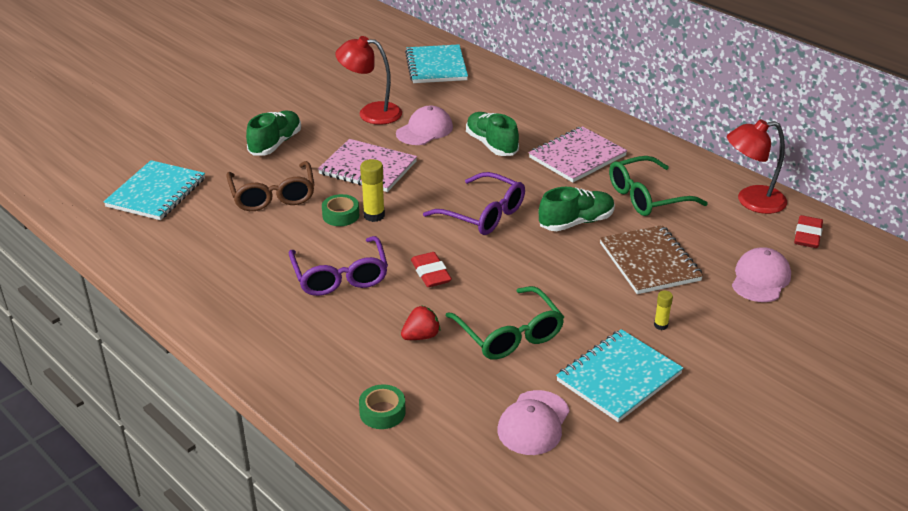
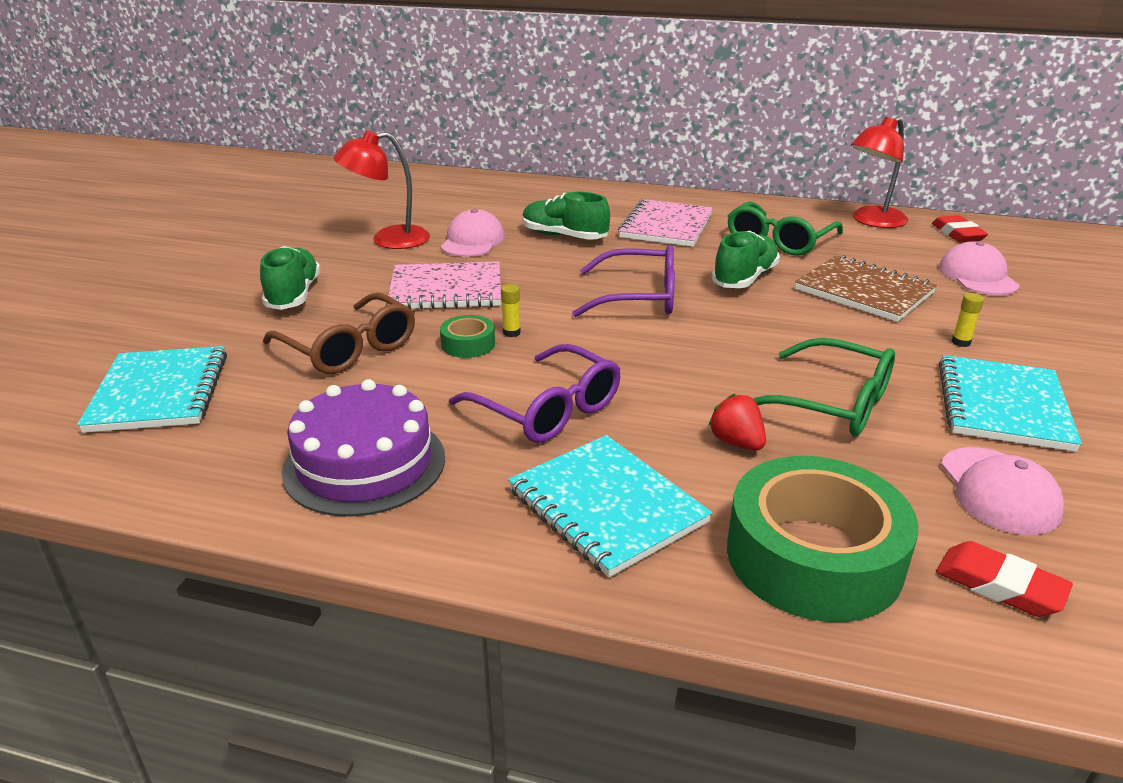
camera: 30 degrees left, 5 degrees down
green tape [359,384,406,429] -> green tape [727,456,919,622], size x2.24
yellow glue stick [360,159,385,222] -> yellow glue stick [501,284,521,337], size x0.58
red strawberry [401,306,440,340] -> red strawberry turned 60 degrees counterclockwise [708,394,766,450]
turquoise notebook [405,44,468,83] -> turquoise notebook moved to [508,435,712,577]
red eraser [411,252,452,287] -> red eraser moved to [936,541,1073,617]
none -> purple cake [282,379,445,517]

